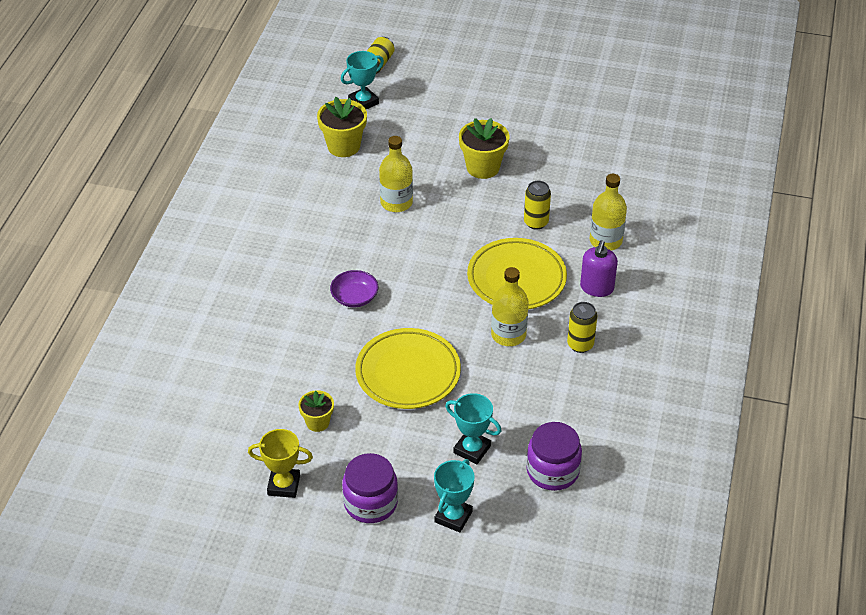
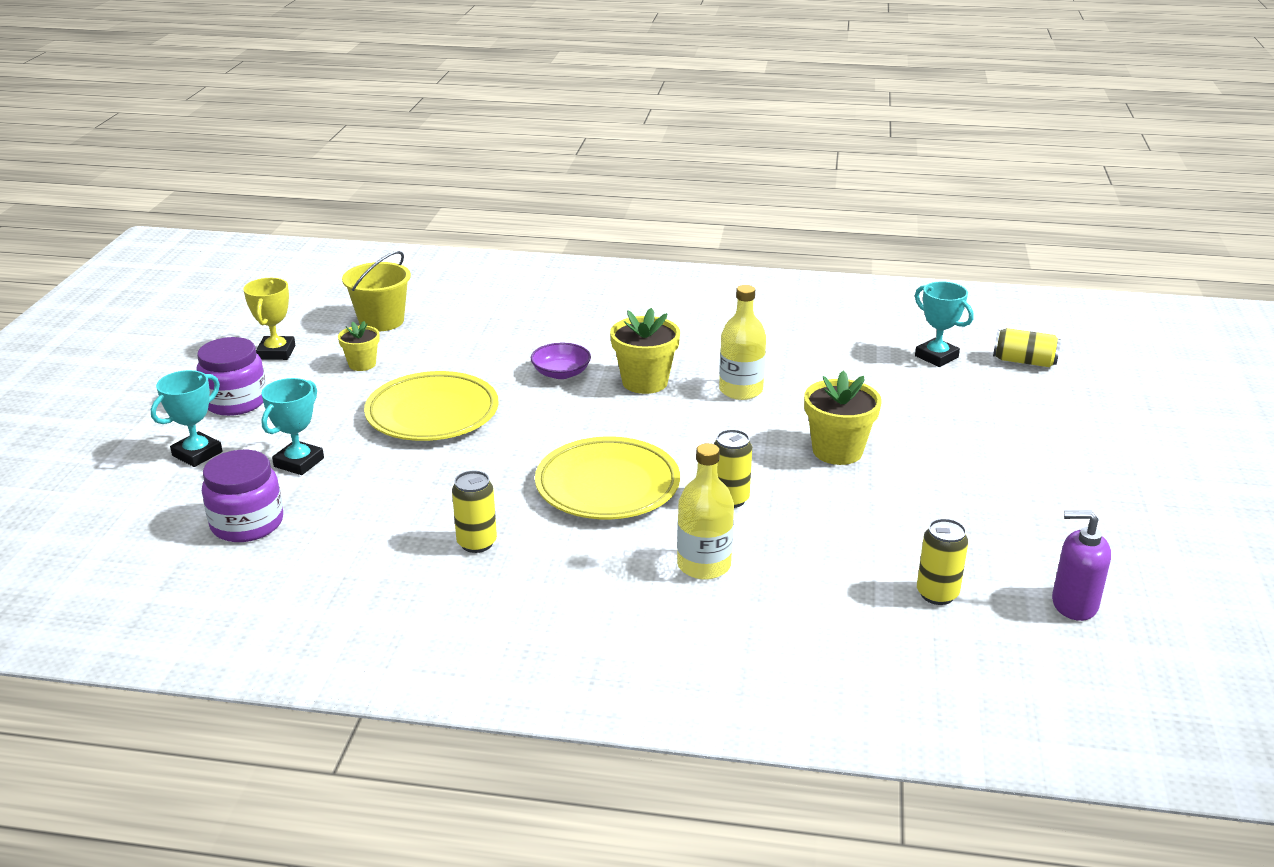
camera: 85 degrees right, 15 degrees down
yellow flower pot [317,97,367,157] -> yellow flower pot moved to [610,308,680,394]
turquoise trophy [434,459,475,532] -> turquoise trophy turned 75 degrees counterclockwise [151,370,223,467]
yellow bottle [491,267,528,346] -> none
purple soap dispenser [580,240,618,297] -> purple soap dispenser moved to [1052,511,1111,621]
none -> yellow bucket [342,251,411,331]
none -> yellow can [917,519,968,605]

